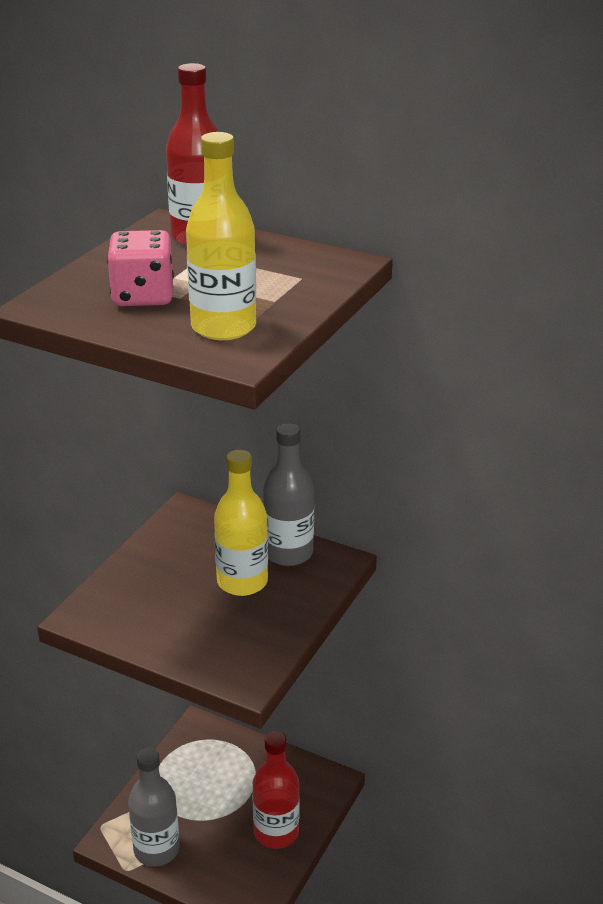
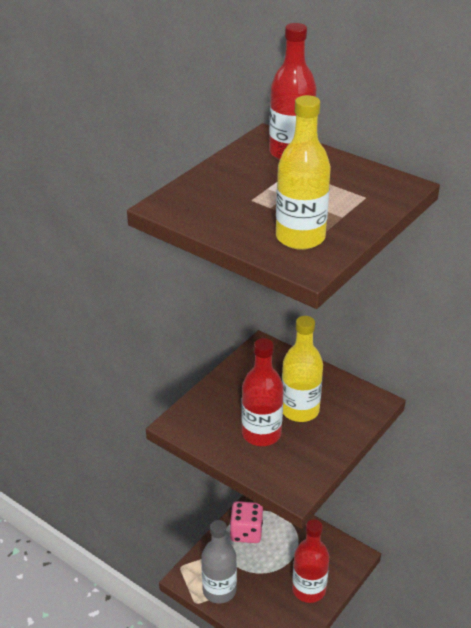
camera: 10 degrees right, 5 degrees up
pink dice [107,230,174,306] -> pink dice moved to [230,501,263,543]
grey bottle [263,423,314,566] -> none
none -> red bottle [241,338,284,446]

